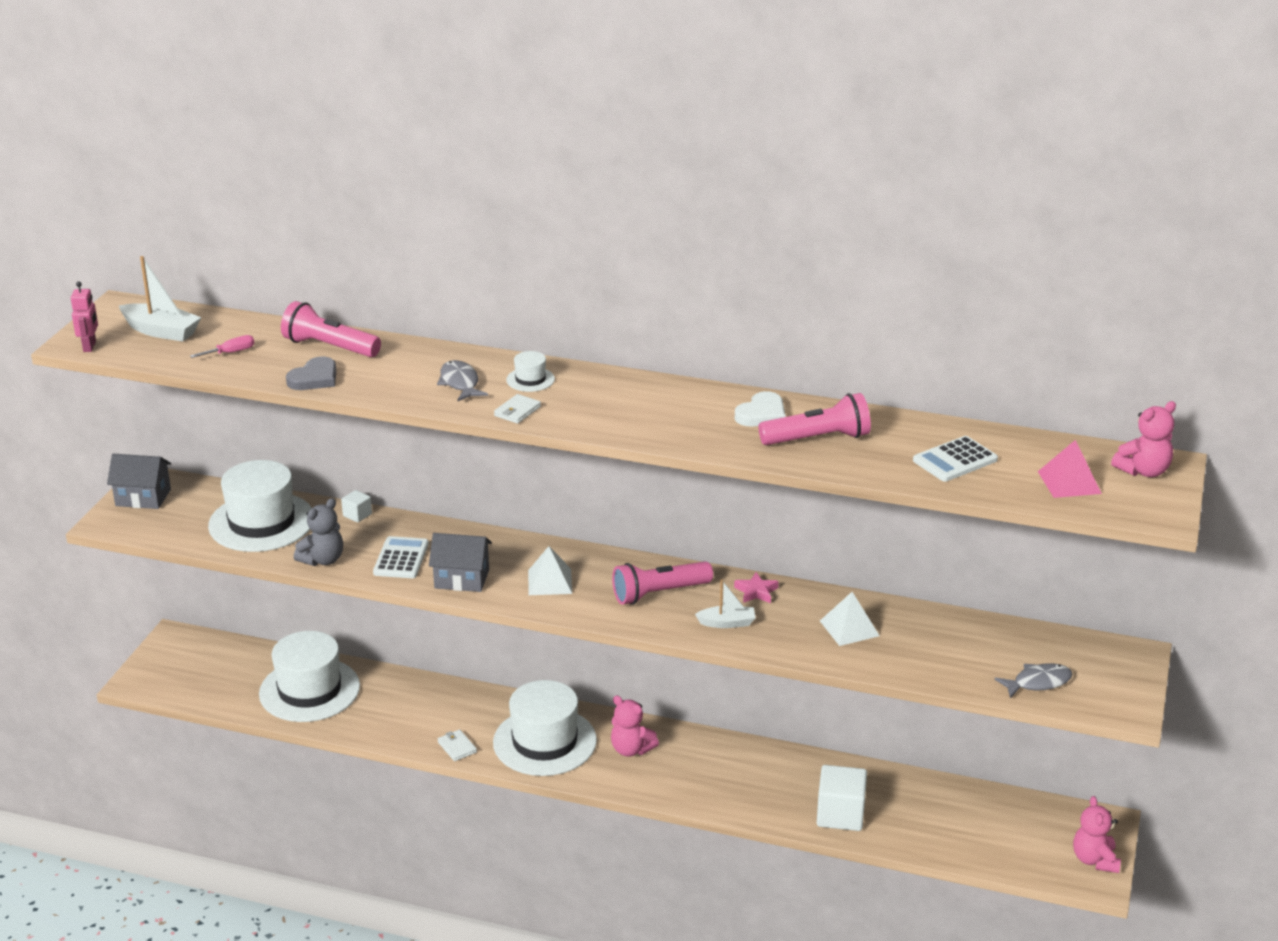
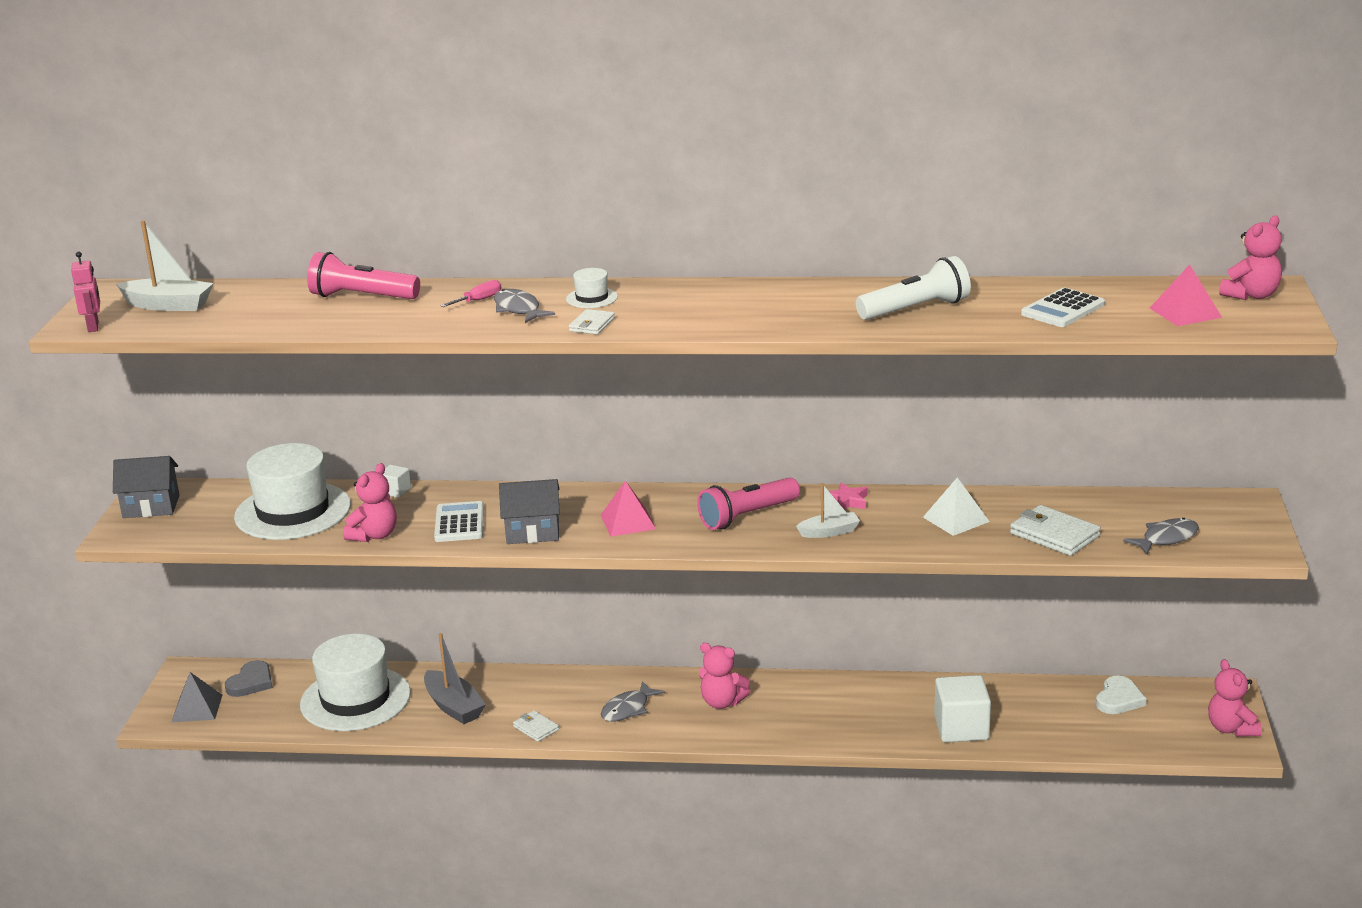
camera: 10 degrees left, 5 degrees down
pink screwdriver [190,335,255,358] -> pink screwdriver moved to [440,280,502,307]
grey heart [286,356,337,390] -> grey heart moved to [225,660,273,697]
grey teddy bear [294,498,343,566] -> pink teddy bear [343,463,397,542]
white hat [493,680,597,776] -> grey fish [601,681,665,722]
white pyramid [528,546,572,595] -> pink pyramid [601,480,656,537]
white heart [735,391,786,427] -> white heart moved to [1096,676,1147,714]
pink flashlight [758,393,871,445] -> white flashlight [856,256,971,320]
none -> grey pyramid [172,672,222,722]
none -> grey boat [424,633,486,724]
none -> white wallet [1010,505,1101,556]

